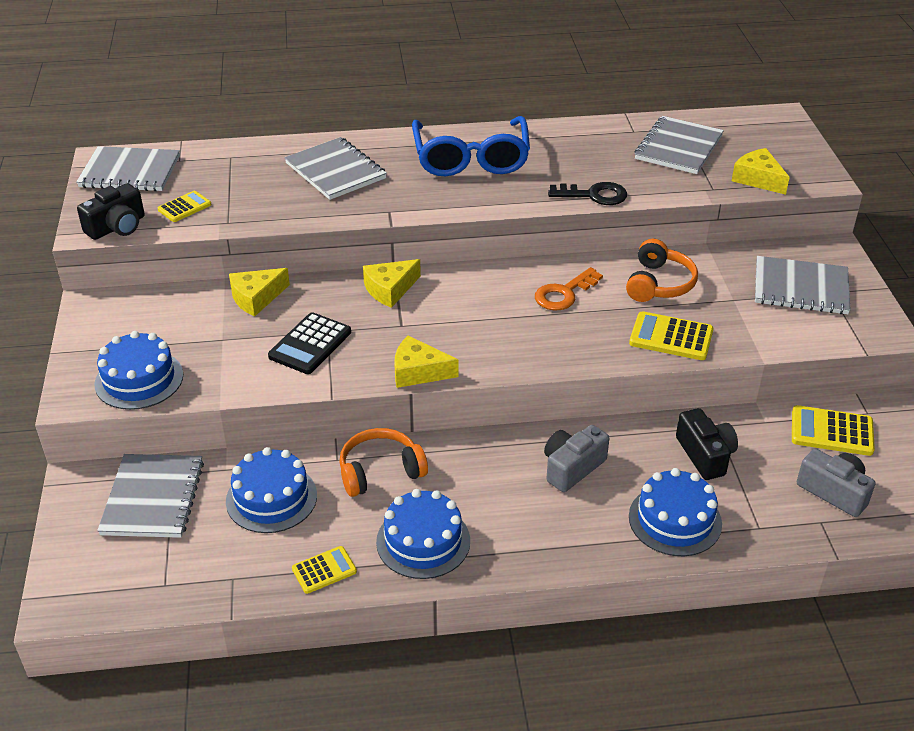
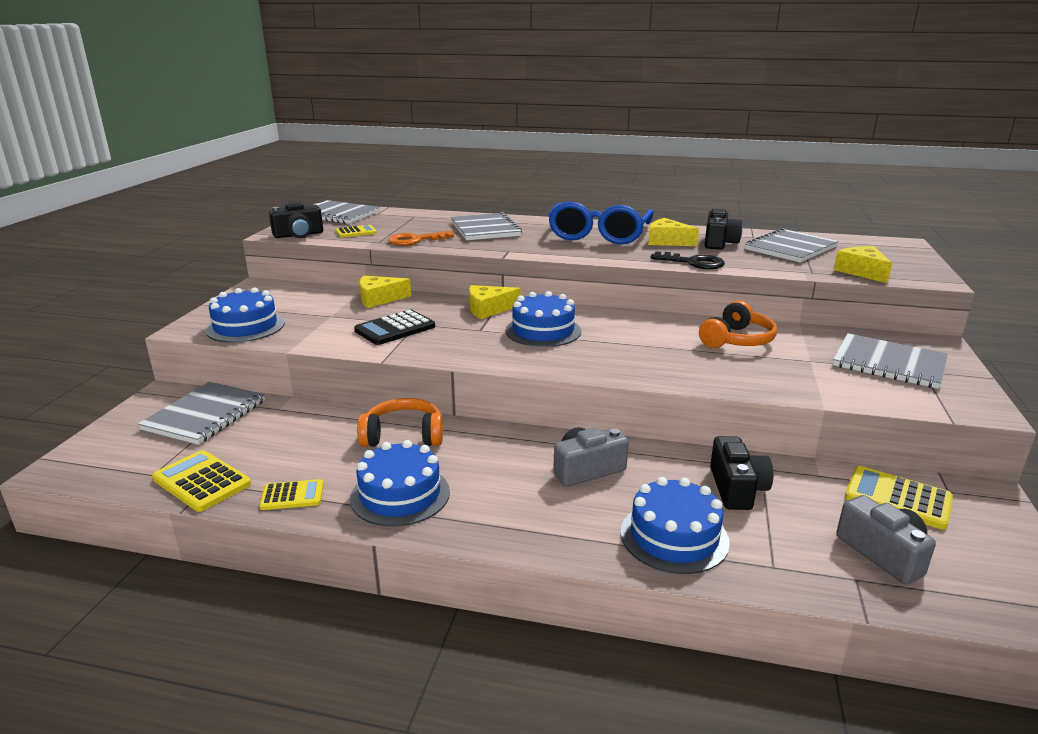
camera: 20 degrees right, 15 degrees down
blue cake [226,447,317,533] -> blue cake moved to [506,291,581,347]
yellow cheese [394,335,458,388] -> yellow cheese moved to [648,218,699,246]
orange key [535,267,603,311] -> orange key moved to [388,231,454,246]
yellow calculator [629,311,714,360] -> yellow calculator moved to [152,450,251,512]
none -> black camera [705,209,743,250]

